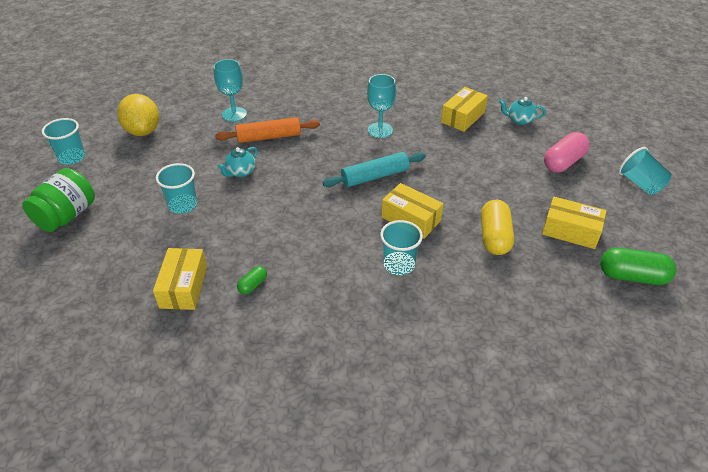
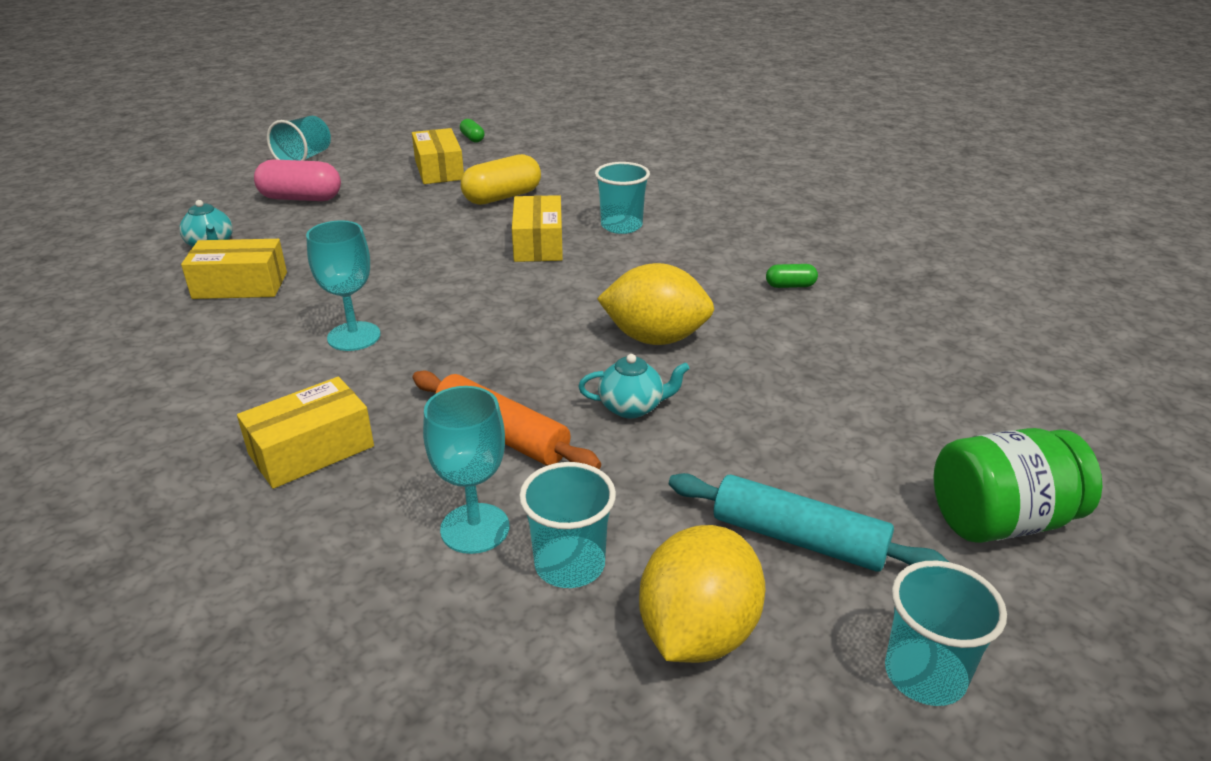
camera: 130 degrees left, 10 degrees down
yellow box [153,248,207,310] -> yellow box moved to [237,377,374,489]
turquoise cup [156,163,197,214] -> turquoise cup moved to [519,462,616,588]
turquoise rolling pin [322,152,426,187] -> turquoise rolling pin moved to [669,473,949,572]
green capsule [600,248,676,285] -> green capsule [460,119,485,143], size x0.51
none -> yellow lemon [597,263,714,345]

